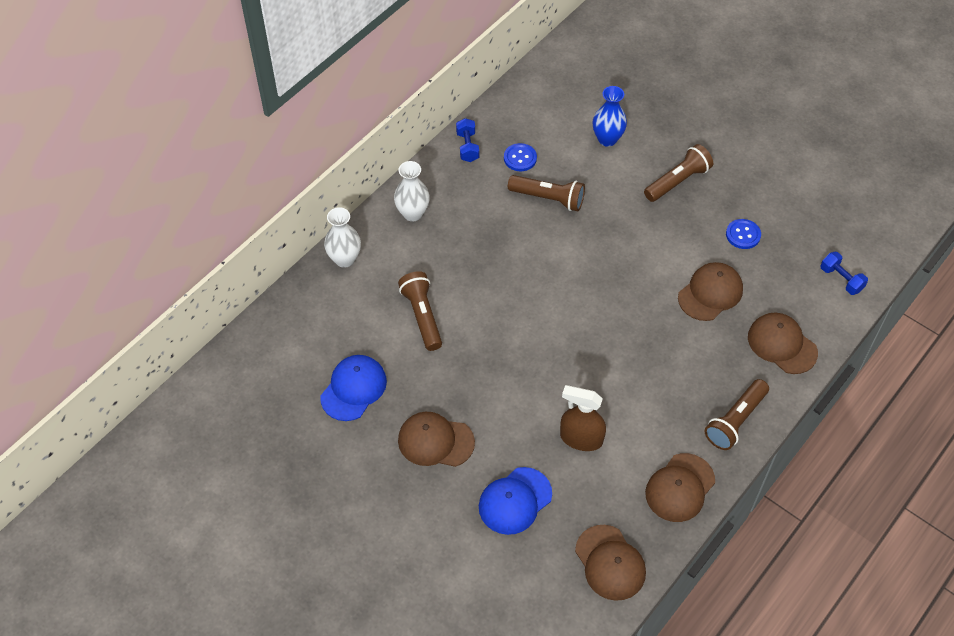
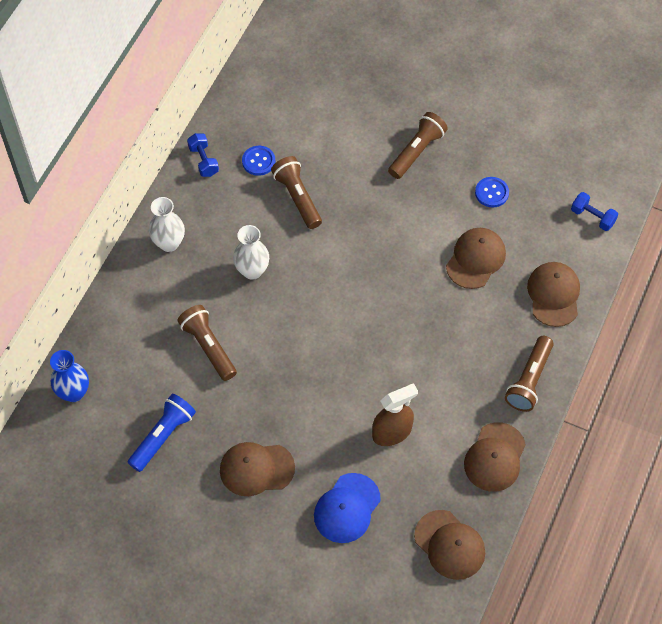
camera: 15 degrees left, 5 degrees up
blue cap [320,355,387,421] -> blue flashlight [128,394,196,472]
white vase [324,207,361,268] -> white vase moved to [233,225,269,280]
brown flashlight [508,175,585,211] -> brown flashlight turned 120 degrees counterclockwise [271,156,322,229]
brown spray bottle [560,385,606,451] -> brown spray bottle turned 150 degrees clockwise [372,383,418,446]
blue vase [593,86,627,147] -> blue vase moved to [50,350,89,402]
brown cap [748,313,818,374] -> brown cap turned 60 degrees clockwise [527,262,580,327]

